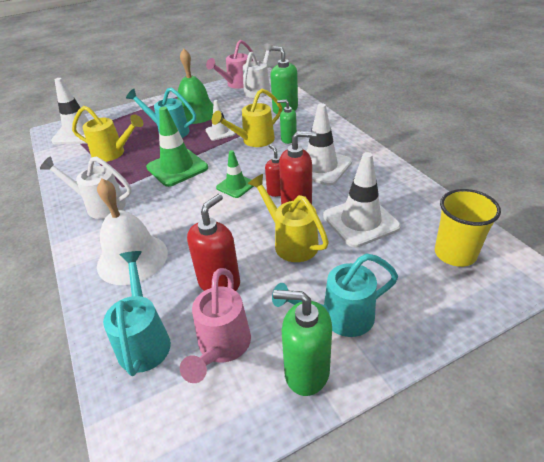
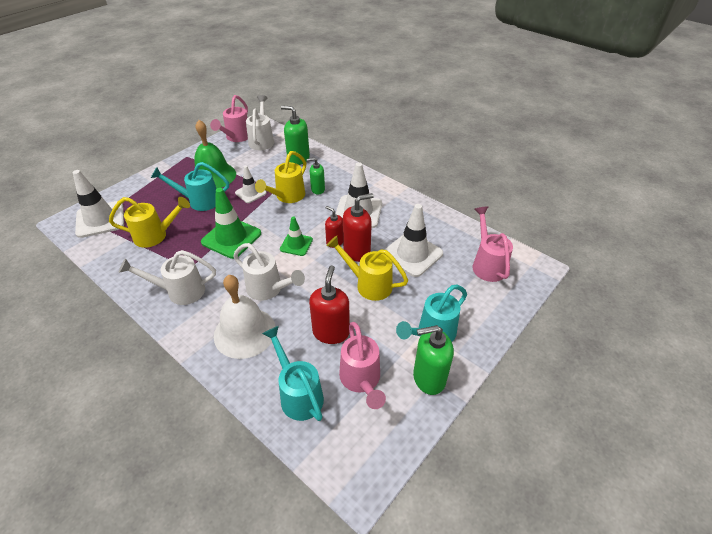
camera: 25 degrees left, 5 degrees up
yellow cup [435,189,501,267] -> pink watering can [473,206,513,282]
none -> white watering can [233,243,305,301]

